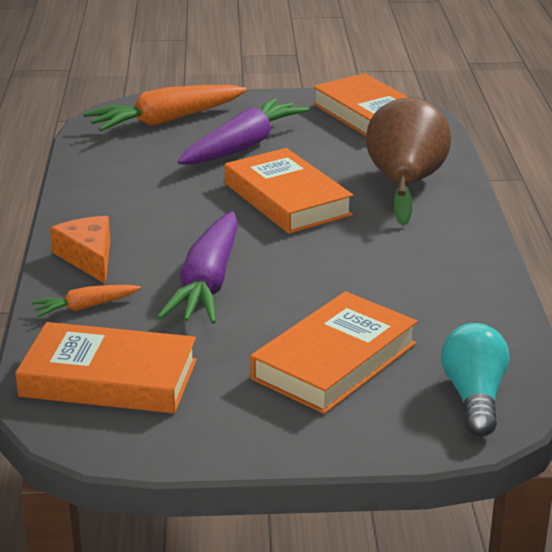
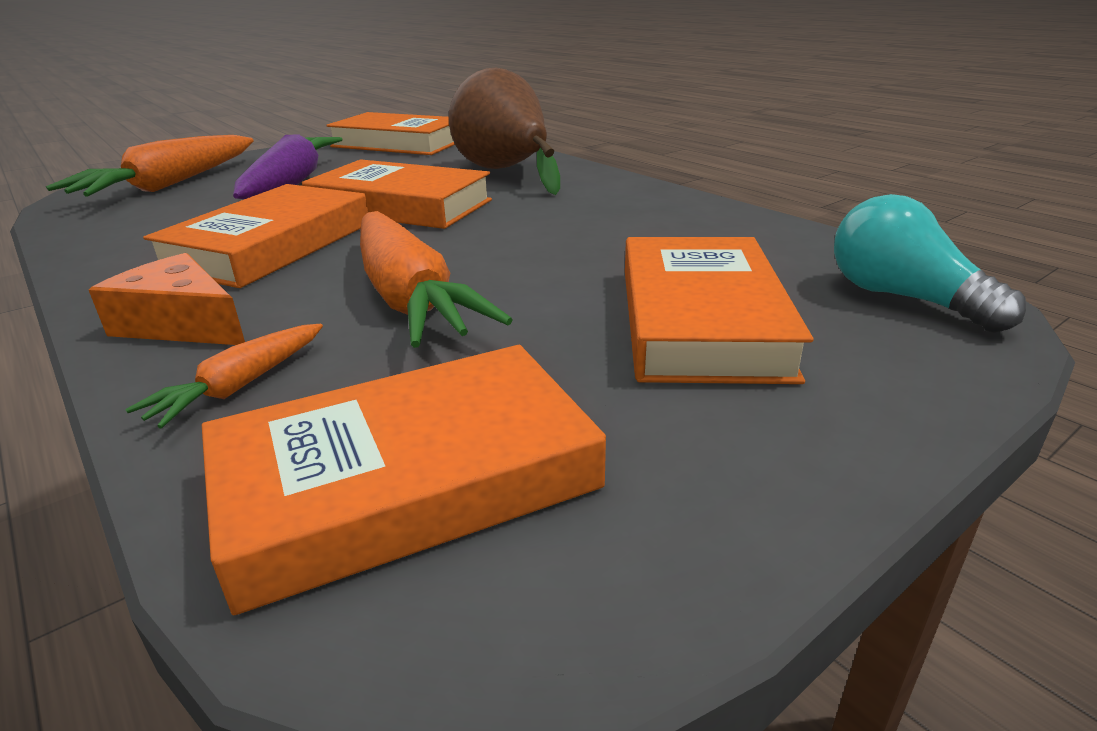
camera: 35 degrees left, 0 degrees up
purple carrot [157,211,238,324] -> orange carrot [360,211,512,348]
none -> orange book [143,184,368,288]

